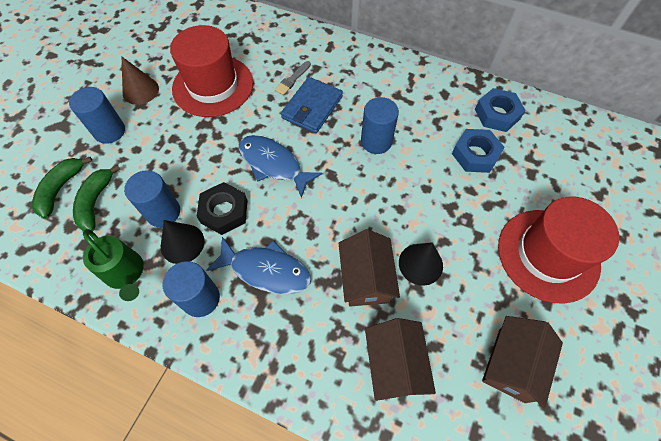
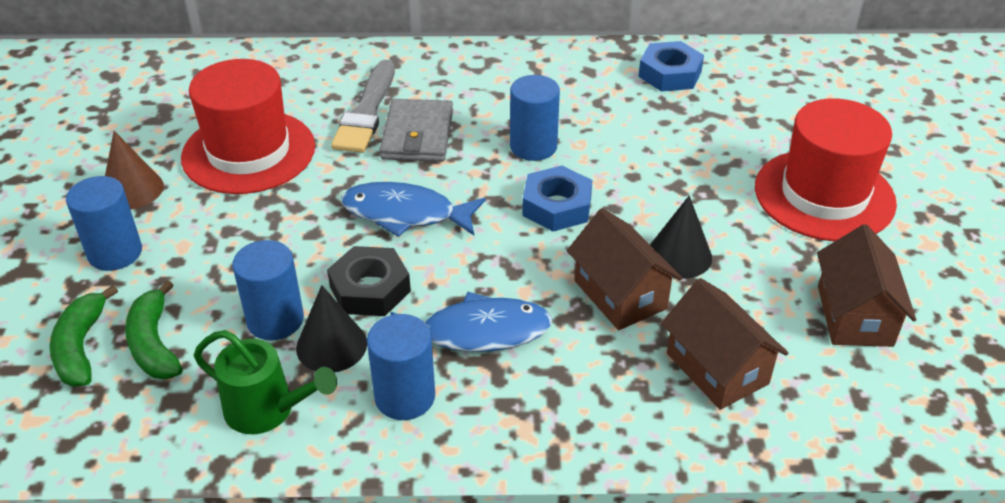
camera: 25 degrees left, 20 degrees down
grey brush [275,61,311,95] -> grey brush [331,60,395,153], size x1.90
blue wallet [281,77,343,133] -> grey wallet [380,99,453,162]
blue nut [452,129,505,173] -> blue nut moved to [522,165,592,231]

